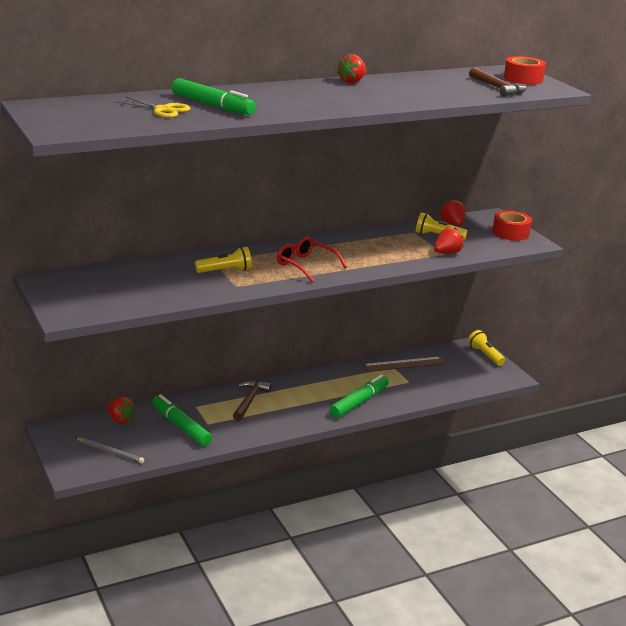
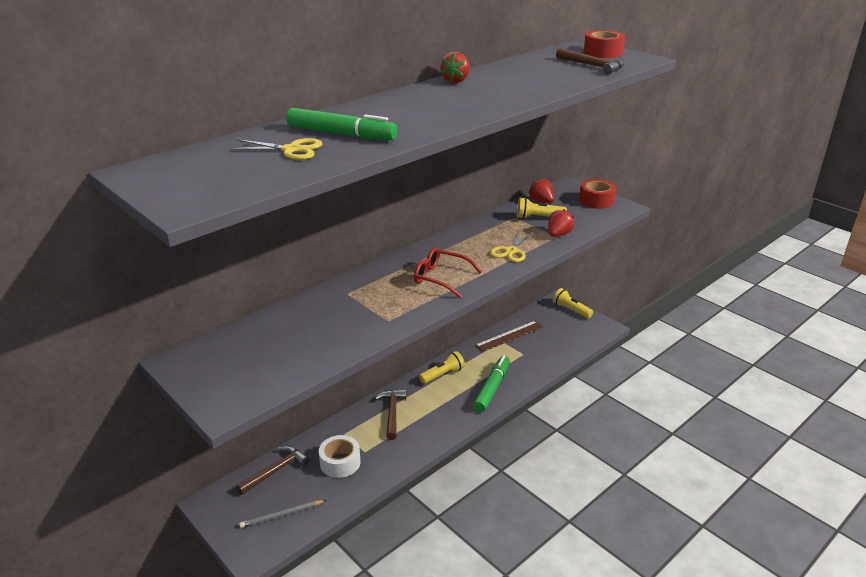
camera: 15 degrees left, 5 degrees up
grey pencil [75,437,144,463] -> grey pencil turned 150 degrees clockwise [239,500,326,528]
red strawberry [106,396,136,424] -> brown hammer [236,446,309,495]
green marker [152,394,212,446] -> white tape [319,435,360,478]
yellow flashlight [195,247,252,273] -> yellow flashlight moved to [419,351,465,384]
none -> yellow scissors [490,231,533,262]

